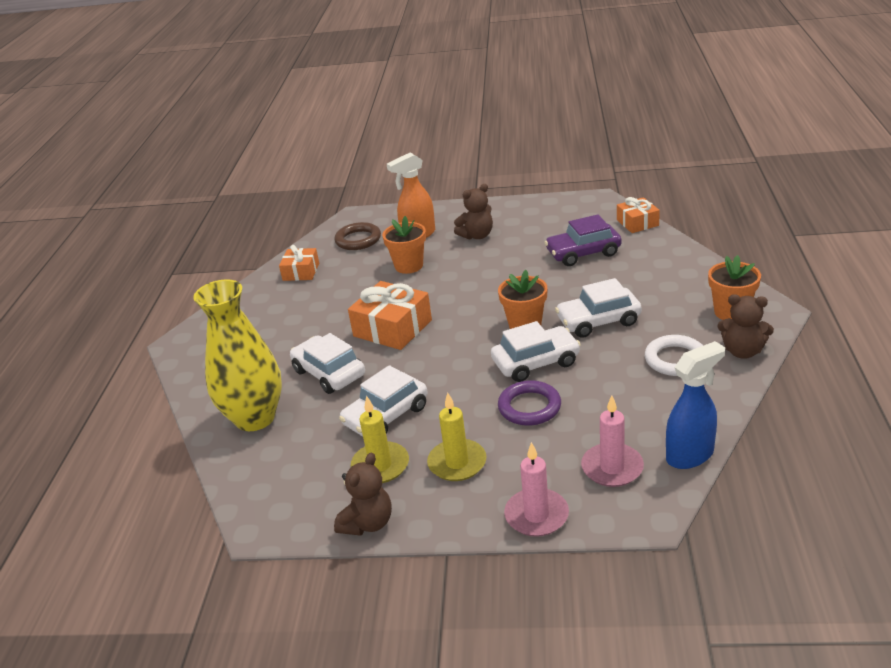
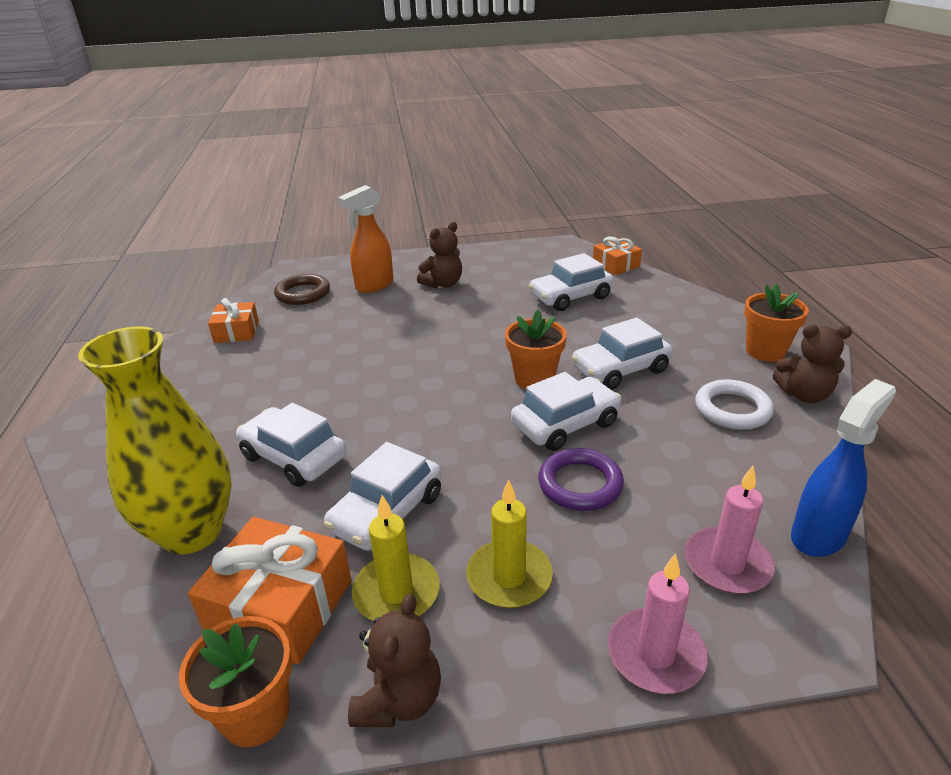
camera: 15 degrees left, 0 degrees up
orange gift [348,281,432,350] -> orange gift moved to [188,517,352,664]
orange flower pot [382,216,426,274] -> orange flower pot moved to [179,616,292,747]
purple car [544,214,622,266] -> white car [529,253,614,311]

